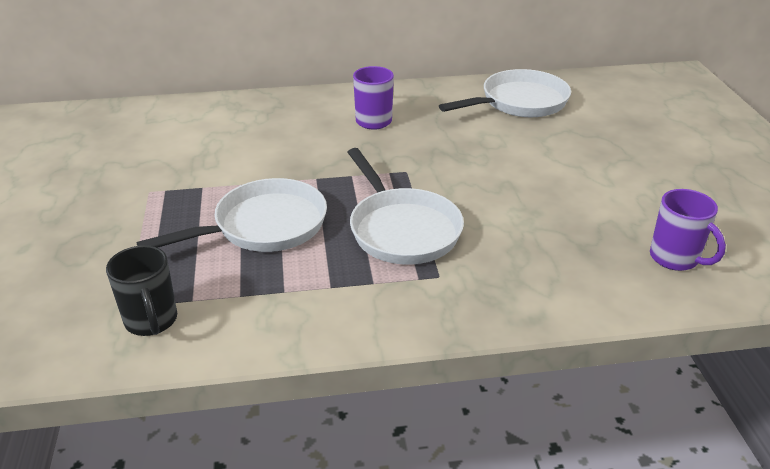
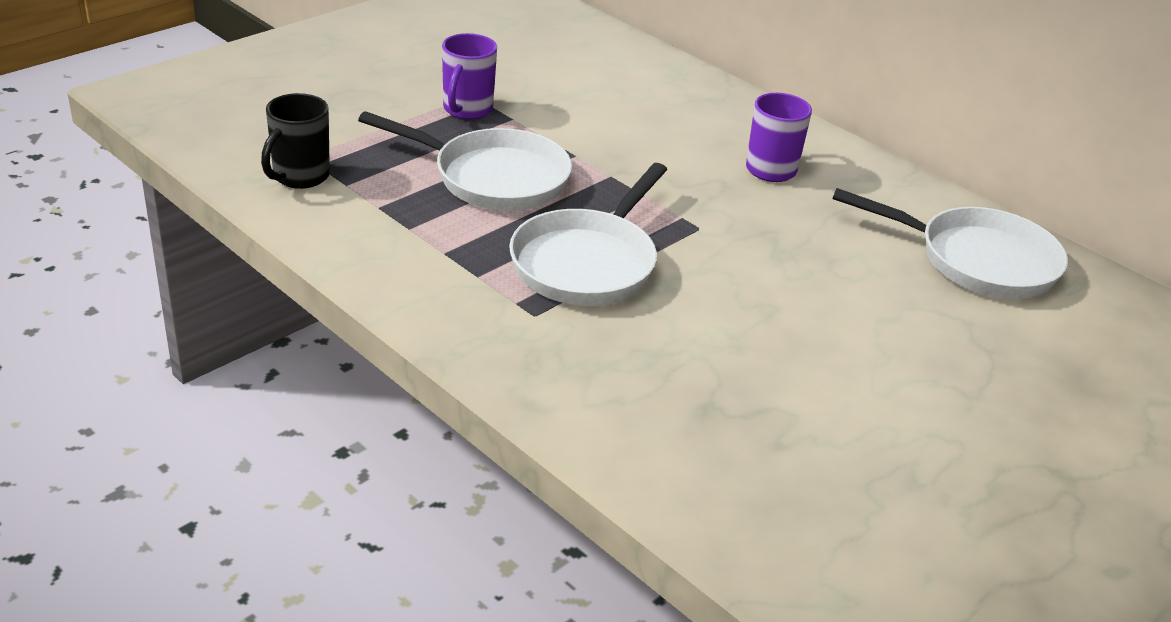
camera: 50 degrees right, 0 degrees up
purple mug [650,189,726,271] -> purple mug moved to [442,33,497,120]

